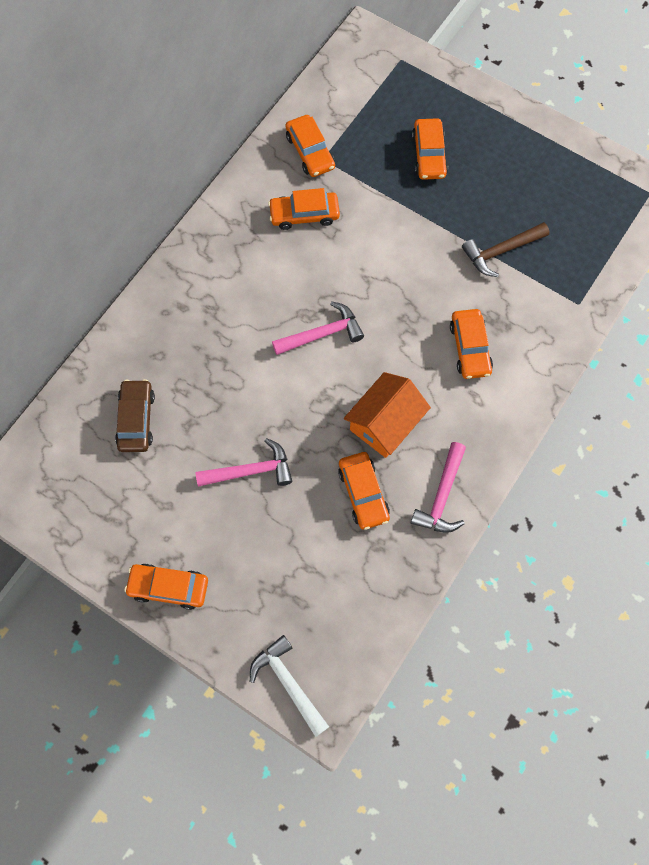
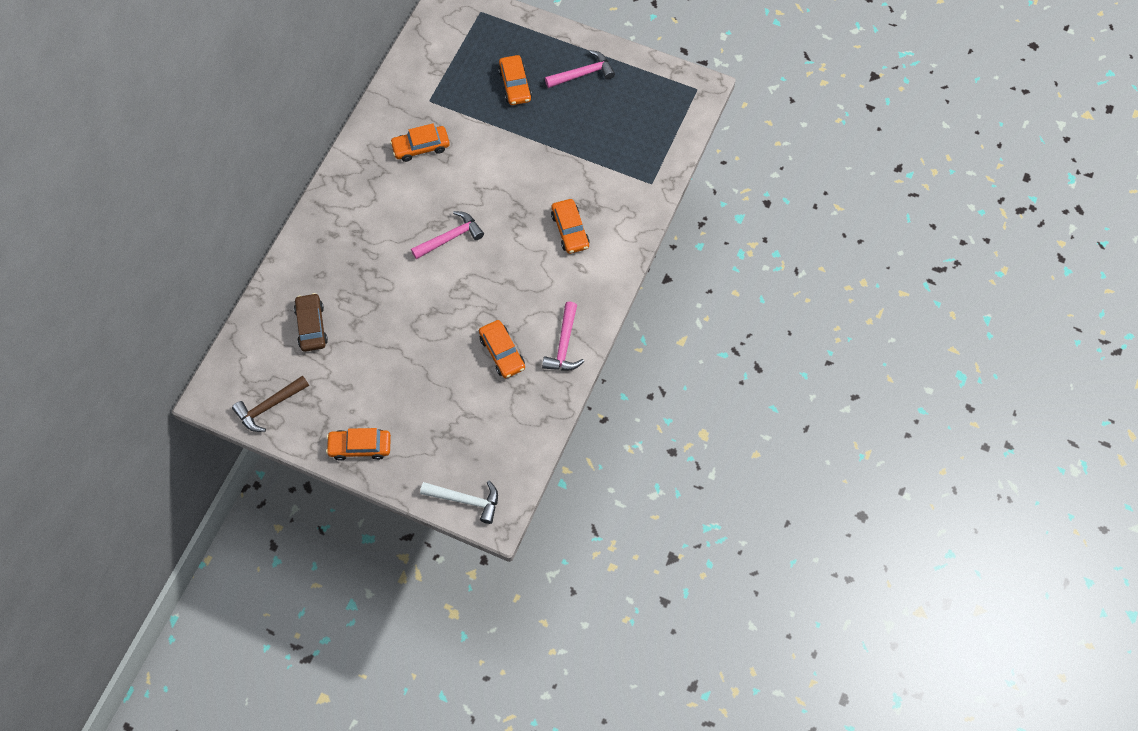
camera: 10 degrees left, 5 degrees down
pink hammer [195,438,292,487] -> pink hammer moved to [545,50,615,88]
white hammer [250,635,329,737] -> white hammer turned 150 degrees clockwise [420,481,498,524]
orange car [285,115,335,177] -> none
orange house [344,372,431,458] -> none
brown hammer [462,222,549,277] -> brown hammer moved to [232,375,309,432]

